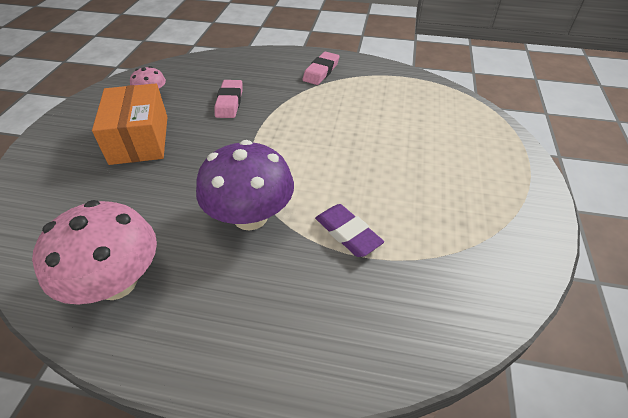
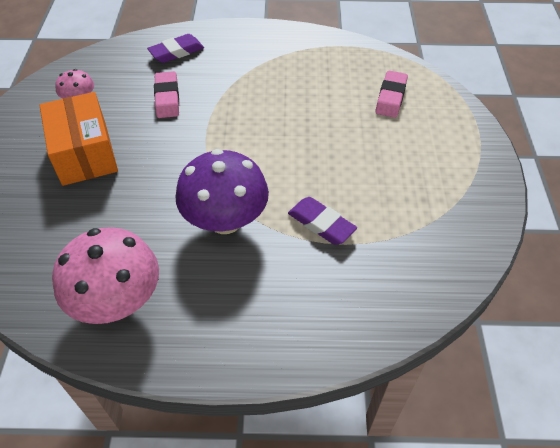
camera: 10 degrees left, 5 degrees up
pink eraser [303,52,340,85] -> pink eraser moved to [375,71,408,118]
none -> purple eraser [147,34,204,63]

